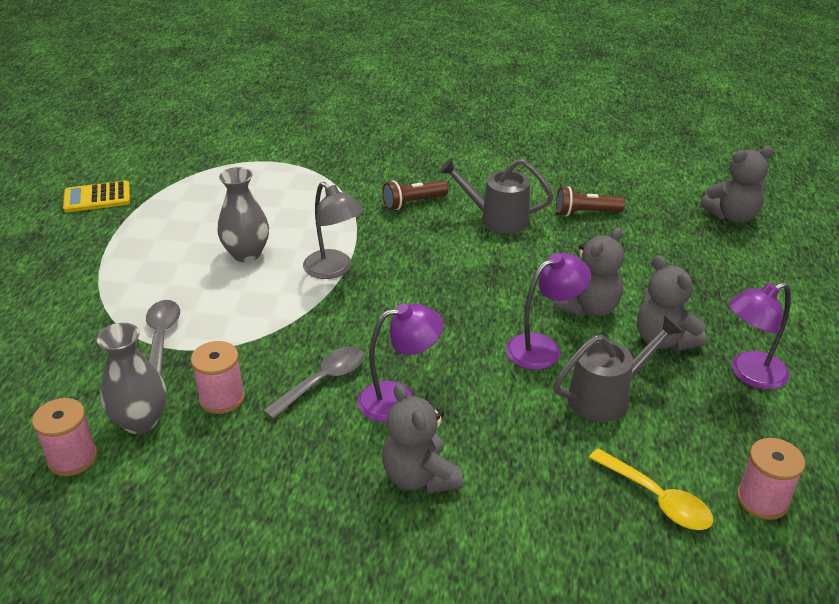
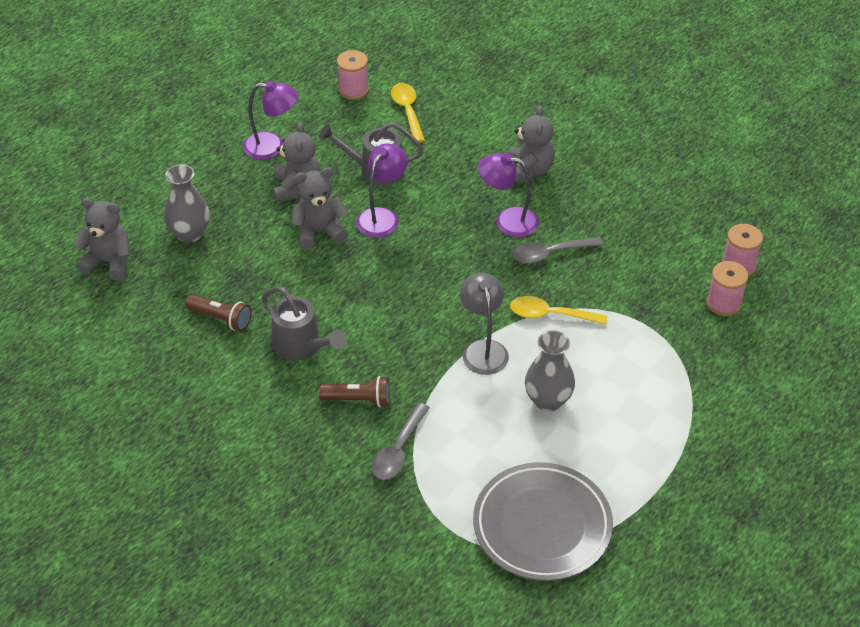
camera: 150 degrees left, 10 degrees up
yellow calculator [63,181,130,213] -> none
grey vase [97,323,166,434] -> grey vase moved to [164,164,210,243]
grey spoon [146,300,180,377] -> grey spoon moved to [372,403,430,480]
pink spool [191,341,245,414] -> pink spool moved to [706,261,749,316]
purple lamp [506,253,591,370] -> purple lamp turned 120 degrees clockwise [356,144,408,238]
none -> grey plate [473,462,613,581]
none -> yellow spoon [510,296,607,325]

